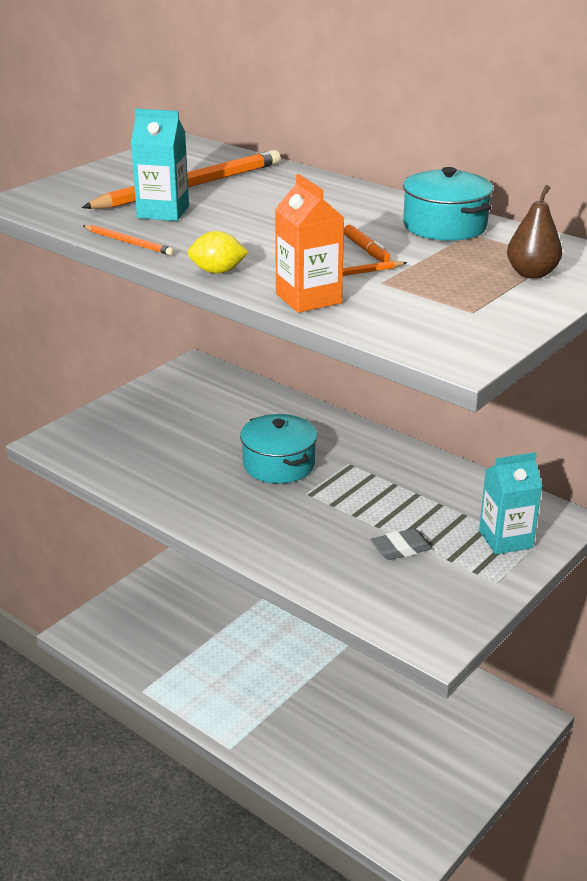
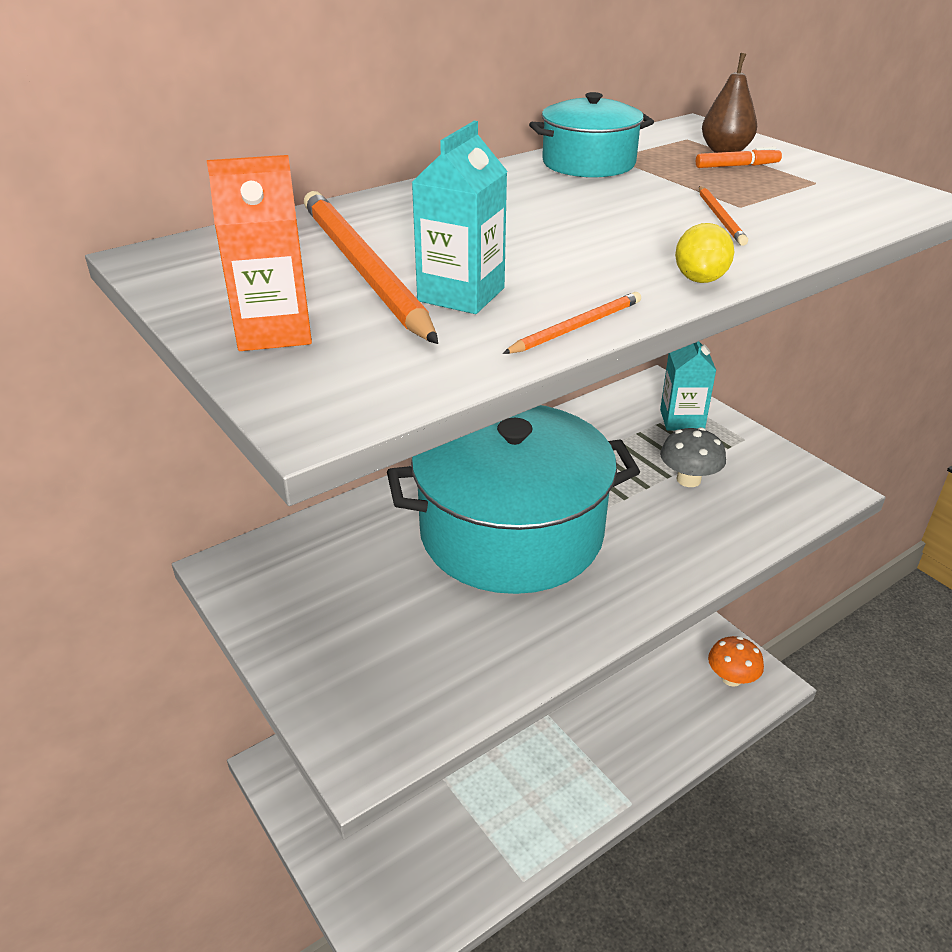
camera: 75 degrees left, 5 degrees up
turquoise pot [240,414,317,484] -> turquoise pot [387,405,640,594], size x2.10
orange carton [275,174,344,313] -> orange carton moved to [207,155,312,351]
orange marker [344,225,390,262] -> orange marker moved to [696,146,782,168]
grey eraser [370,528,433,560] -> grey mushroom [660,427,726,487]
none -> orange mushroom [708,636,764,687]

